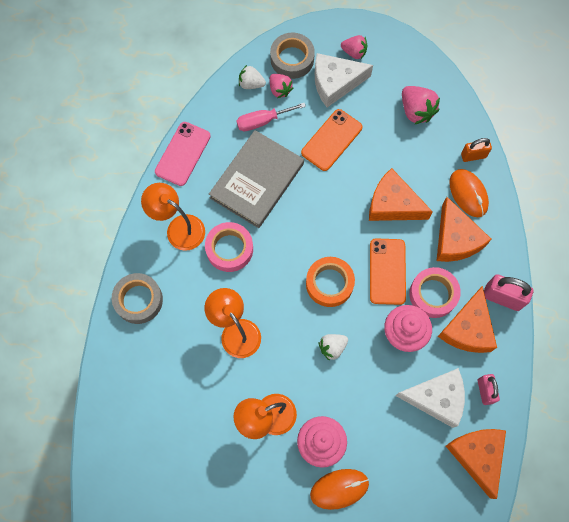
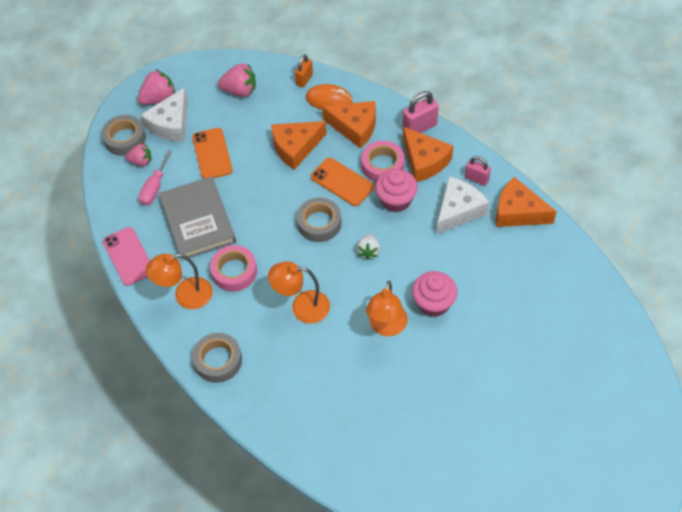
camera: 50 degrees left, 15 degrees down
white strawberry [239,65,266,89] -> none
orange tape [306,257,355,307] -> grey tape [297,197,342,242]
orange mouse [310,469,369,510] -> none
pink strawberry [341,35,367,59] -> pink strawberry [138,69,176,105], size x1.53

